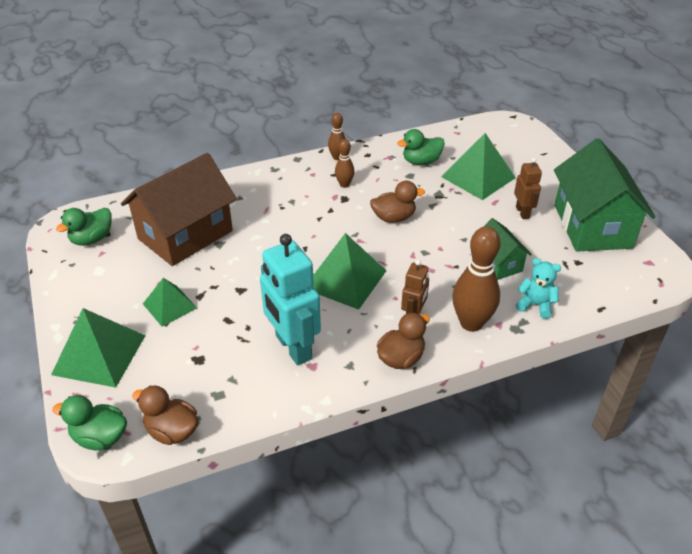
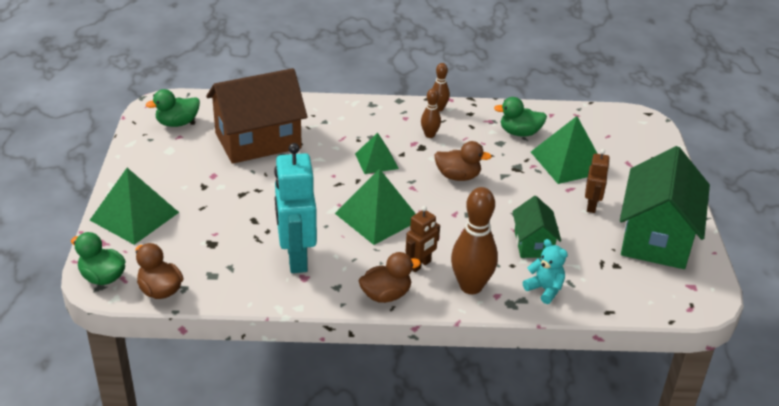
camera: 20 degrees right, 5 degrees down
green pyramid [143,278,197,326] -> green pyramid moved to [355,133,399,174]

